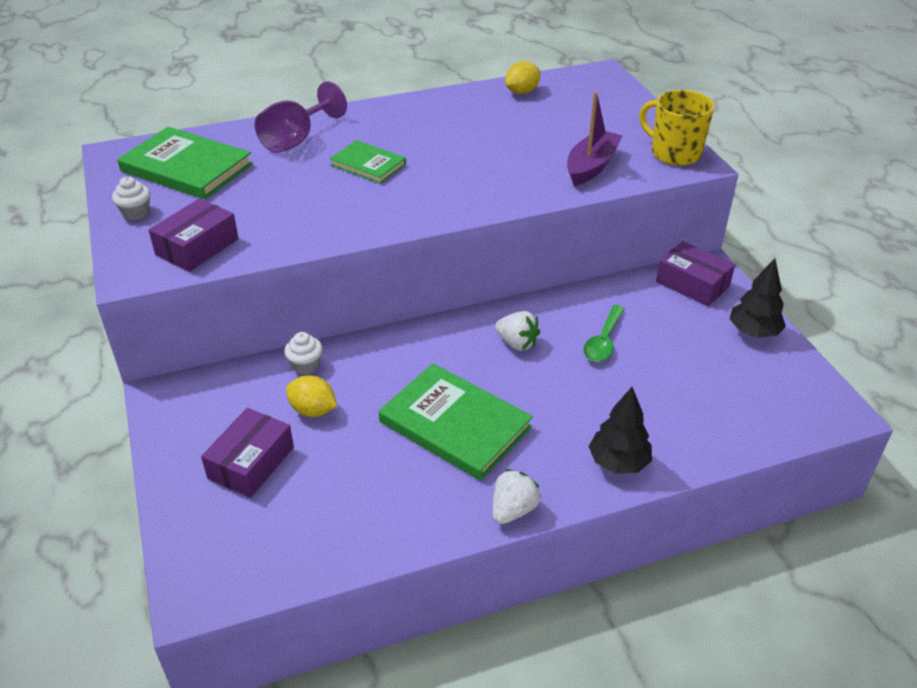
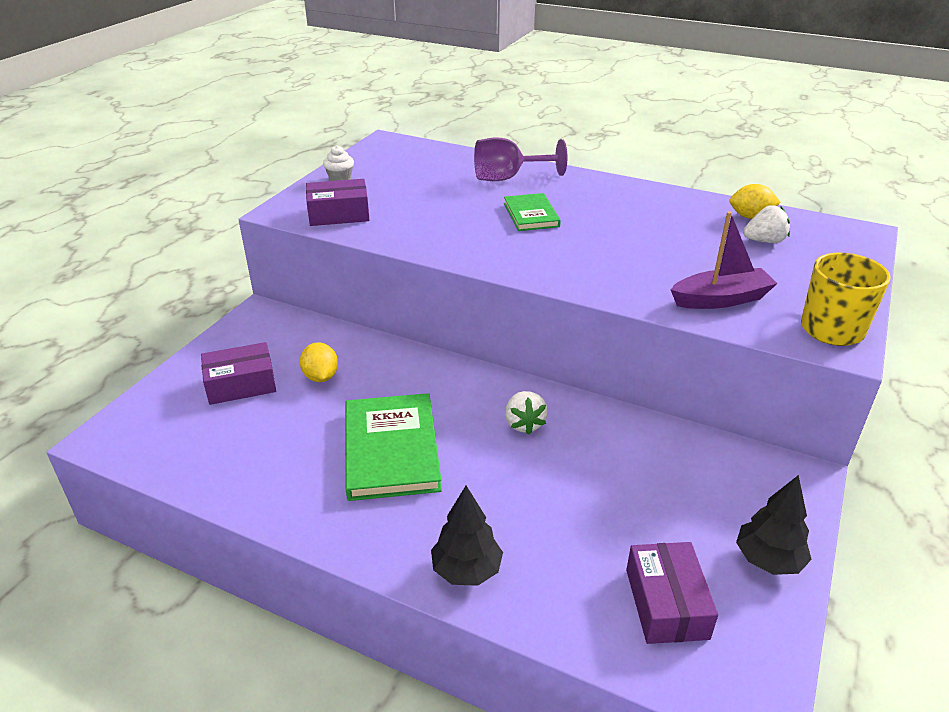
camera: 45 degrees right, 5 degrees down
green book [117,127,253,200] -> none
white cupcake [284,332,323,374] -> none
white strawberry [493,469,541,524] -> white strawberry moved to [743,205,790,243]
green spoon [583,305,625,362] -> none
purple box [656,241,735,306] -> purple box moved to [626,542,718,644]

